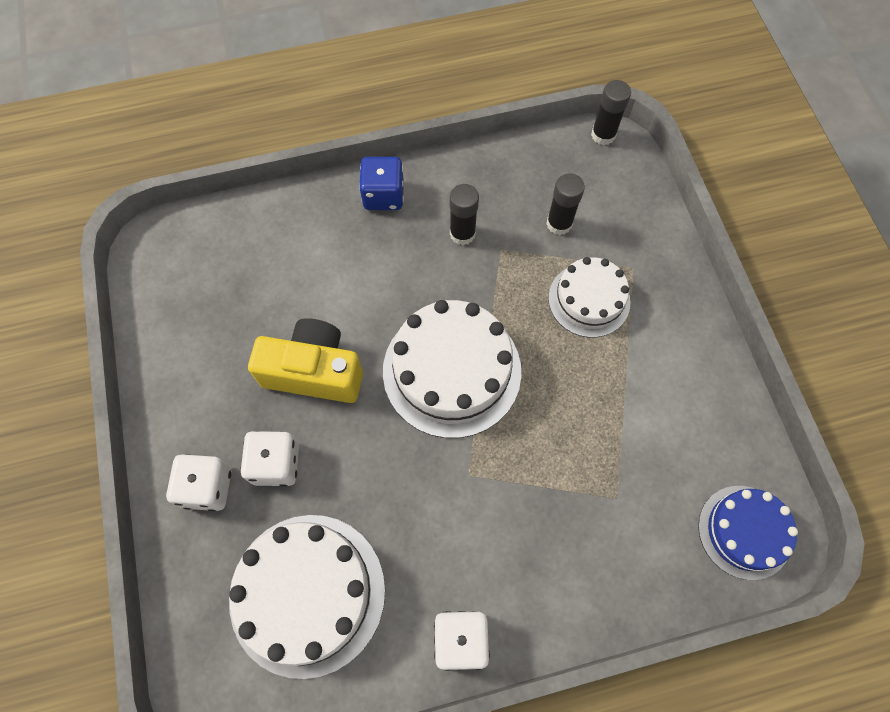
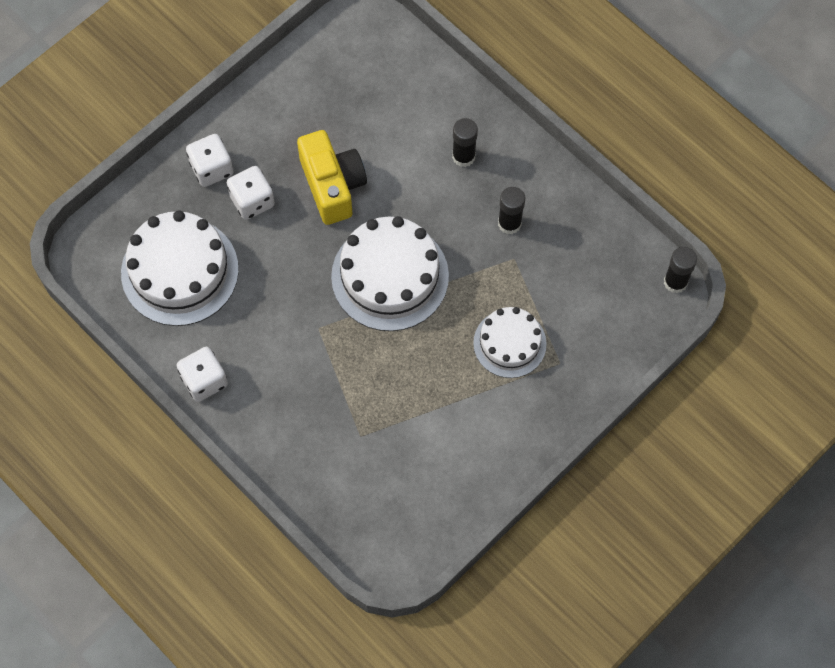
camera: 60 degrees right, 0 degrees up
blue dice [359,157,404,210] -> none
black glue stick [546,173,585,235] -> black glue stick moved to [452,118,478,167]
blue cake [698,486,798,580] -> none

